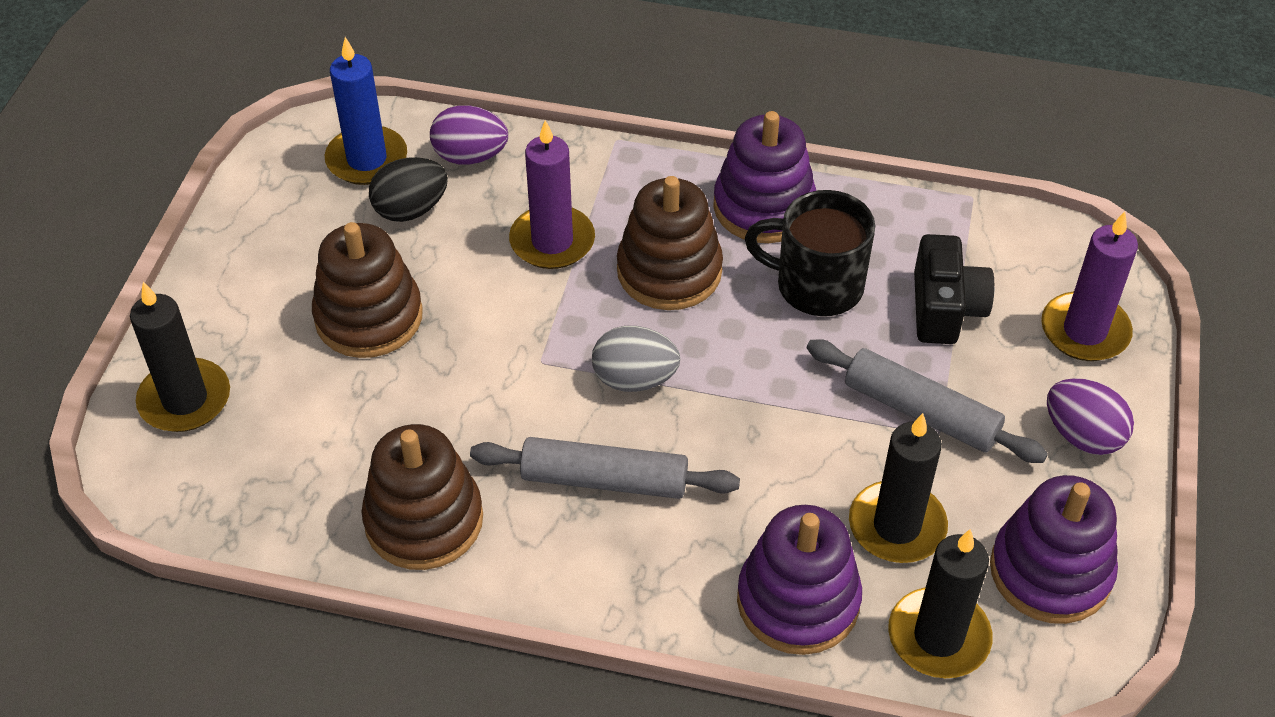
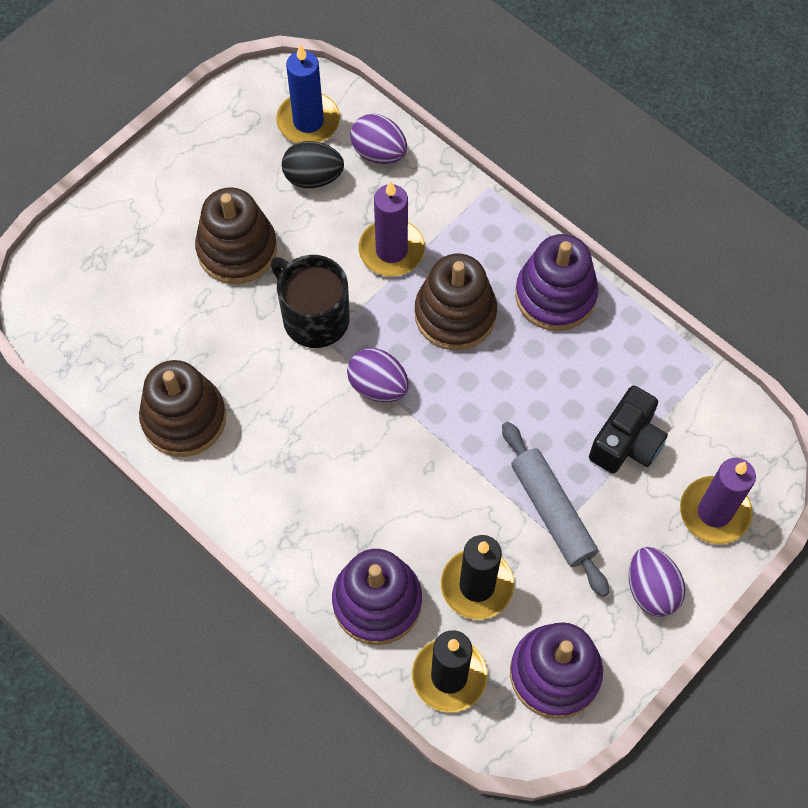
camera: 30 degrees right, 15 degrees up
black candle [130,282,230,432] -> none
grey rolling pin [470,437,740,499] -> none
grey egg [592,326,680,392] -> purple egg [347,348,409,402]
black mug [745,190,875,316] -> black mug moved to [271,255,350,348]

